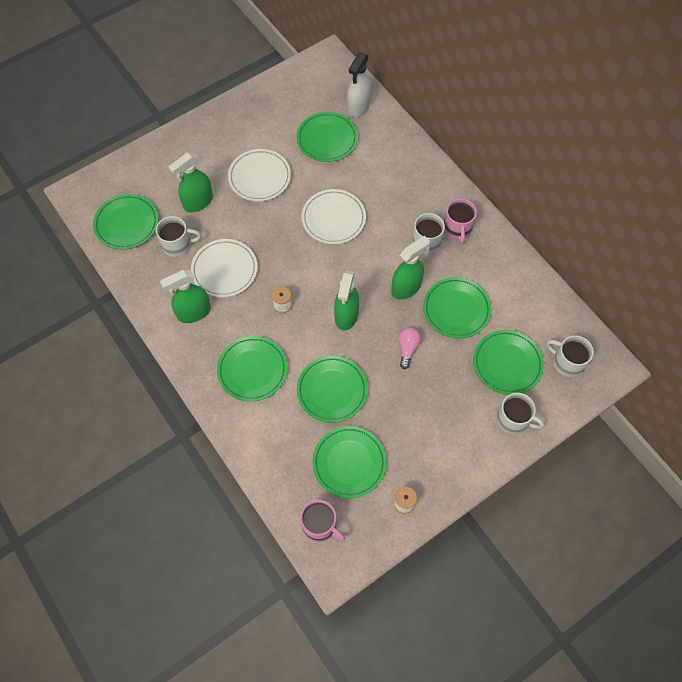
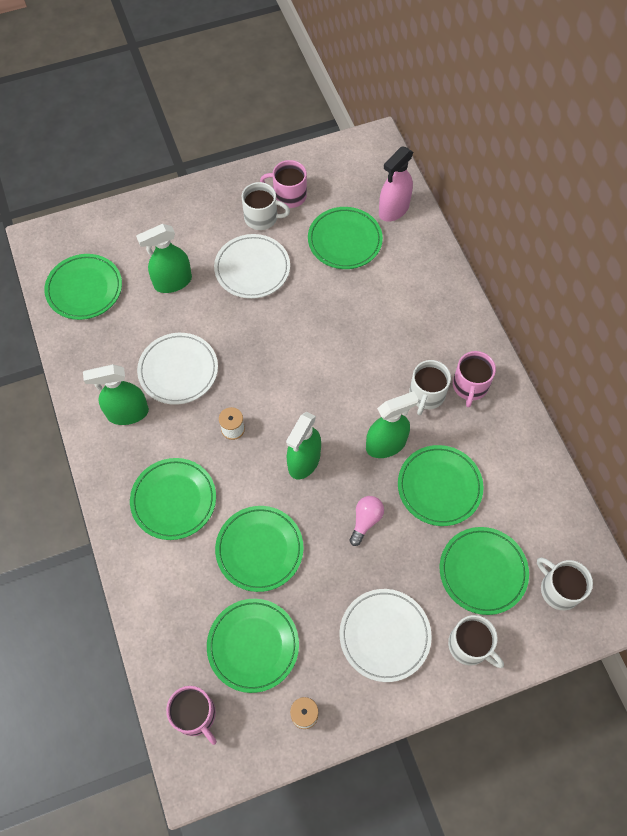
camera: 15 degrees right, 0 degrees up
white mug [156,216,201,257] -> white mug moved to [242,182,290,230]
white plate [301,189,366,244] -> white plate moved to [339,589,432,682]
white spray bottle [347,52,371,117] -> pink spray bottle [379,146,413,222]
none -> pink mug [260,160,307,208]

